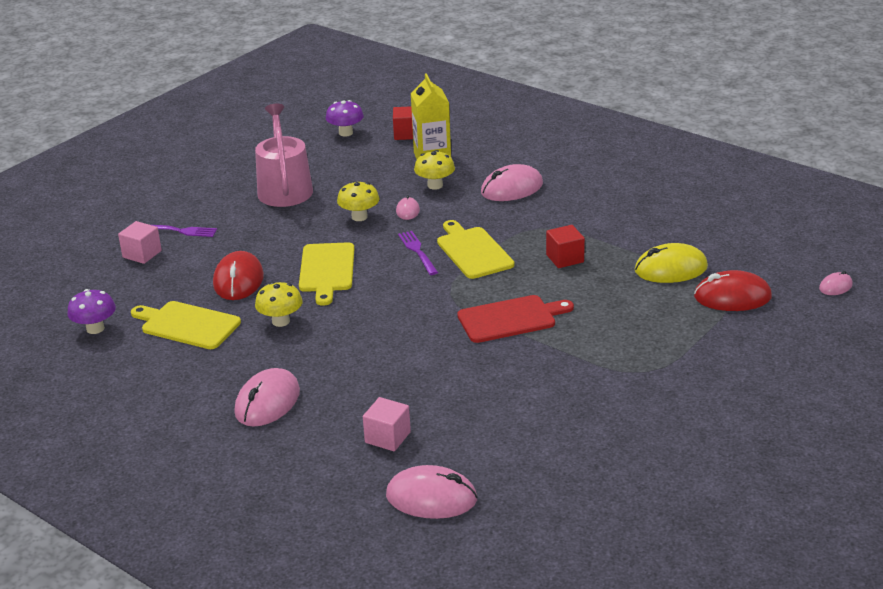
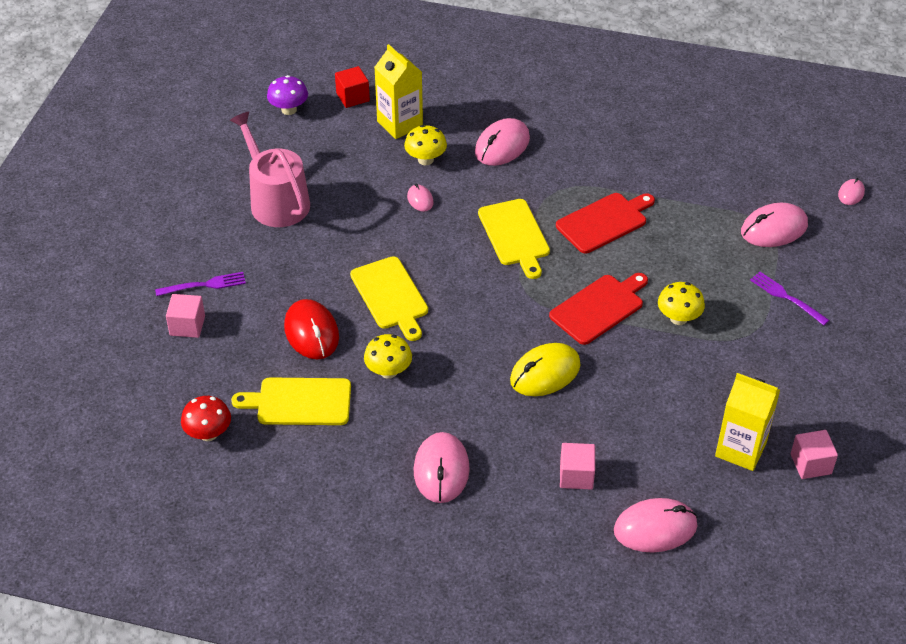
camera: 25 degrees left, 15 degrees up
purple mushroom [67,289,116,334] -> red mushroom [181,396,231,441]
yellow mushroom [337,181,379,221] -> yellow mushroom moved to [658,282,705,325]
purple fork [398,231,438,275] -> purple fork moved to [750,272,829,325]
yellow cutting board [437,220,514,279] -> yellow cutting board turned 150 degrees counterclockwise [478,199,550,279]
red cube [546,225,585,268] -> red cutting board [556,193,655,253]
yellow mouse [635,243,708,283] -> yellow mouse moved to [510,343,581,396]
red mouse [694,270,772,311] -> pink mouse [741,203,808,247]
none -> yellow carton [715,373,780,471]
none -> pink cube [791,430,838,479]

